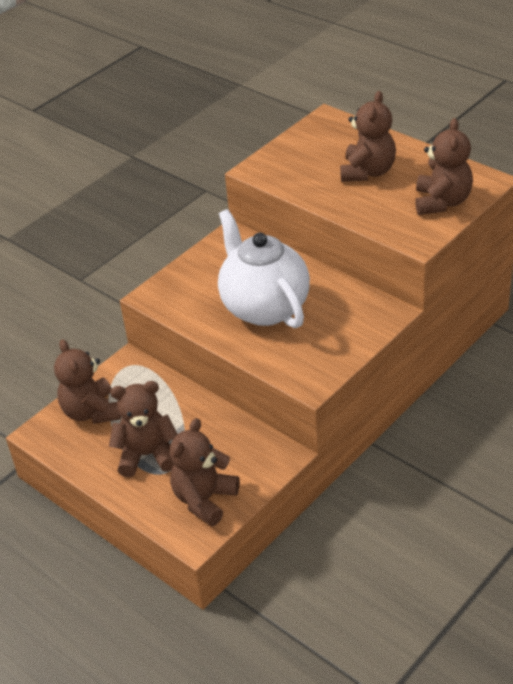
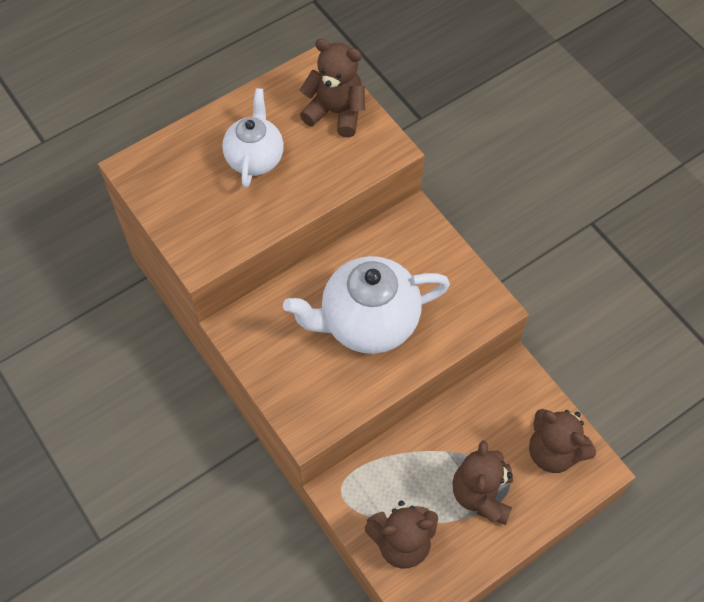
camera: 80 degrees left, 20 degrees up
brown teddy bear [340,91,396,182] -> white teapot [222,88,284,188]

